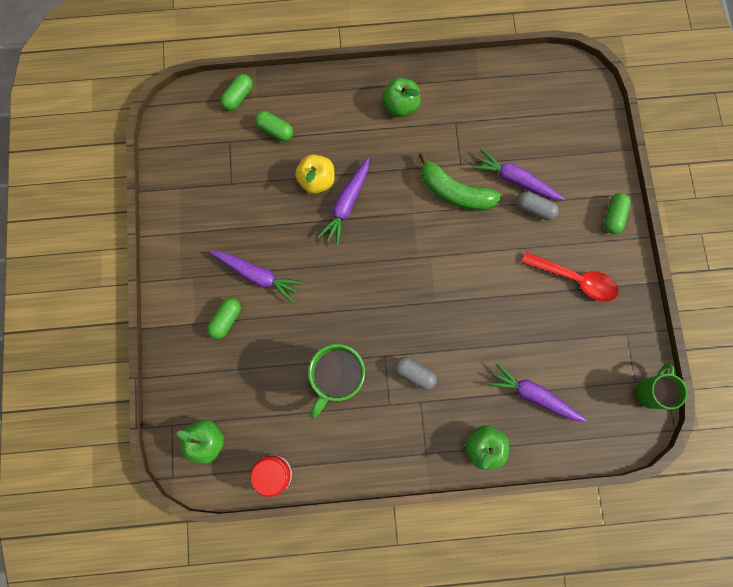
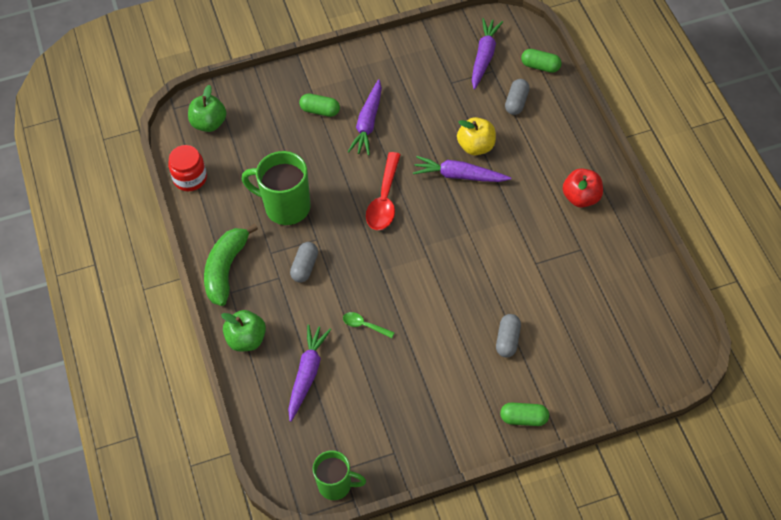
camera: 80 degrees right, 20 degrees down
green capsule [255,111,293,141] -> grey capsule [505,79,530,115]
green apple [382,78,420,117] -> red apple [563,168,603,208]
green banana [419,152,502,211] -> green banana moved to [204,223,258,306]
purple carrot [472,149,565,200] -> purple carrot moved to [472,18,503,89]
red spoon [522,252,619,302] -> red spoon moved to [366,152,401,230]
none -> green spoon [343,312,395,338]

